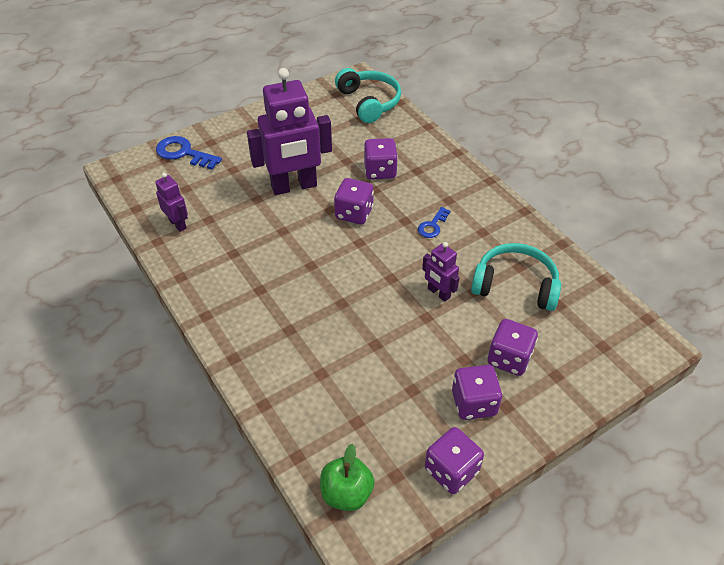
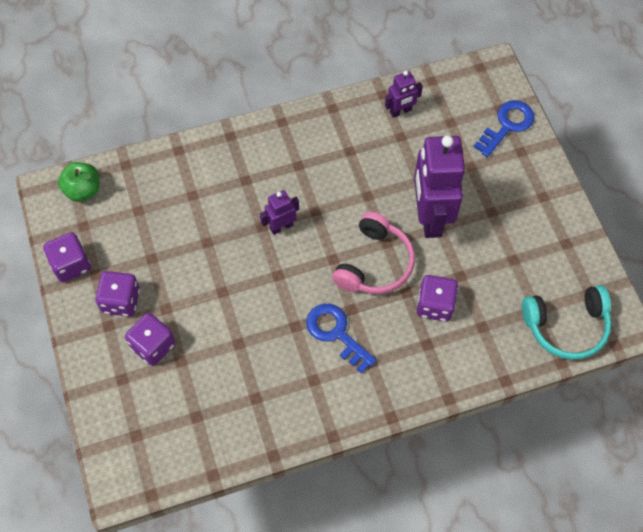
camera: 105 degrees right, 15 degrees up
purple dice [334,178,374,225] -> pink headphones [332,212,415,294]
blue key [418,207,451,238] -> blue key [306,304,377,374], size x1.70
purple robot [422,242,460,302] -> purple robot moved to [260,190,299,235]
turquoise headphones [471,243,561,311] -> none

